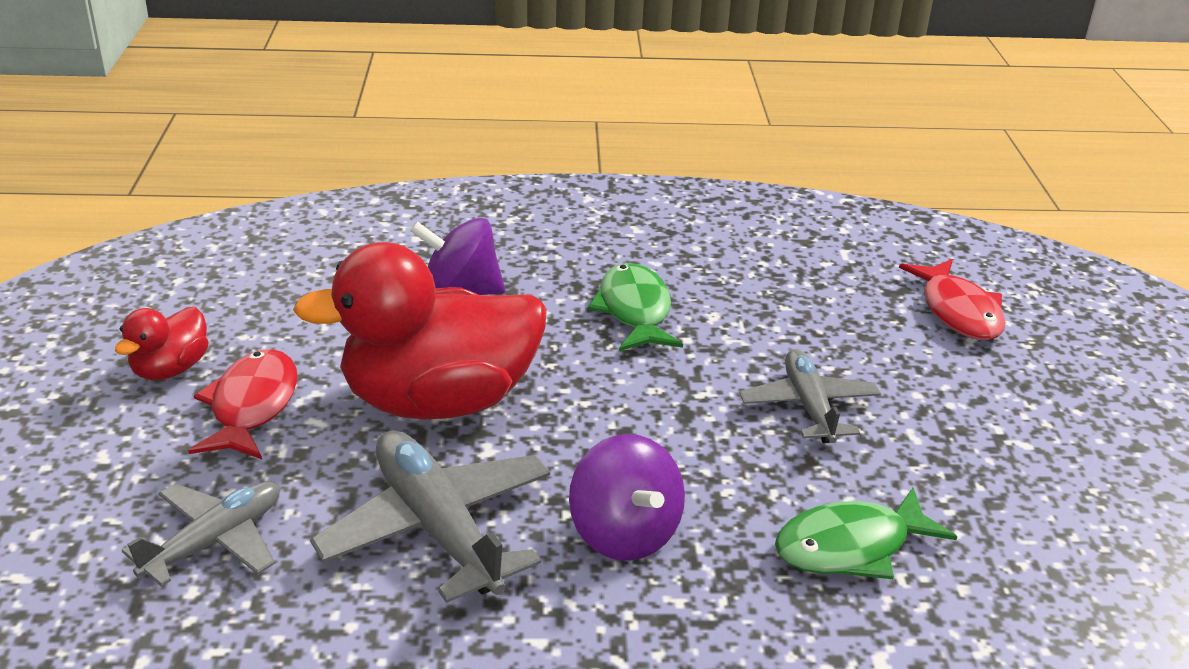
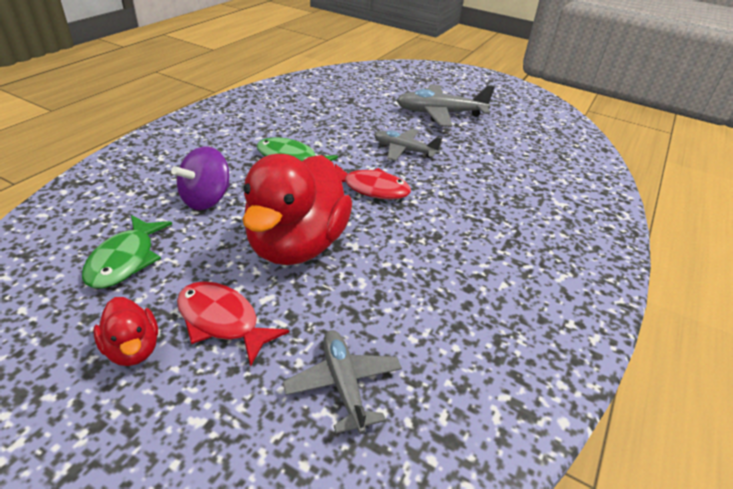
camera: 60 degrees left, 5 degrees up
grey plane [310,430,550,603] -> grey plane moved to [396,84,495,127]
purple spinning top [569,434,685,561] -> none
green fish [775,488,957,579] -> green fish moved to [82,215,172,288]
red fish [899,259,1006,340] -> red fish moved to [335,164,411,200]

